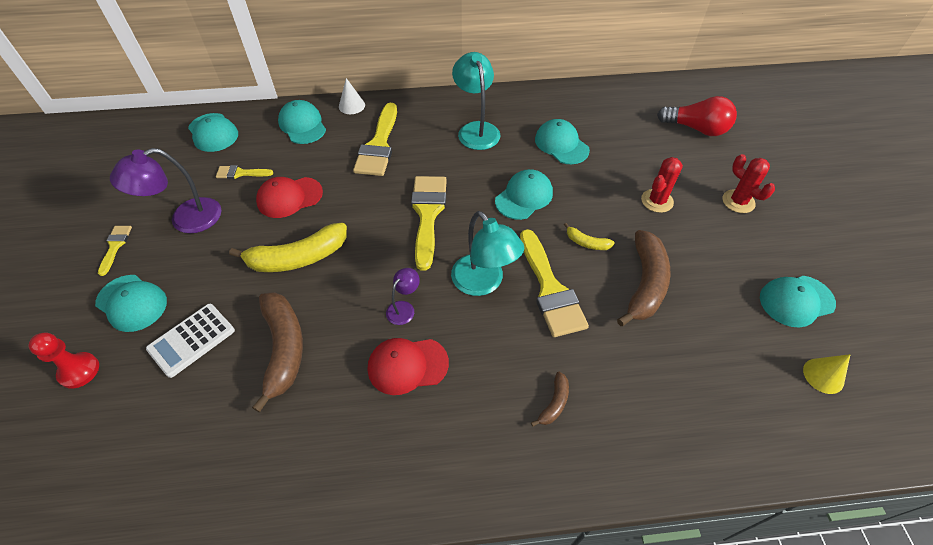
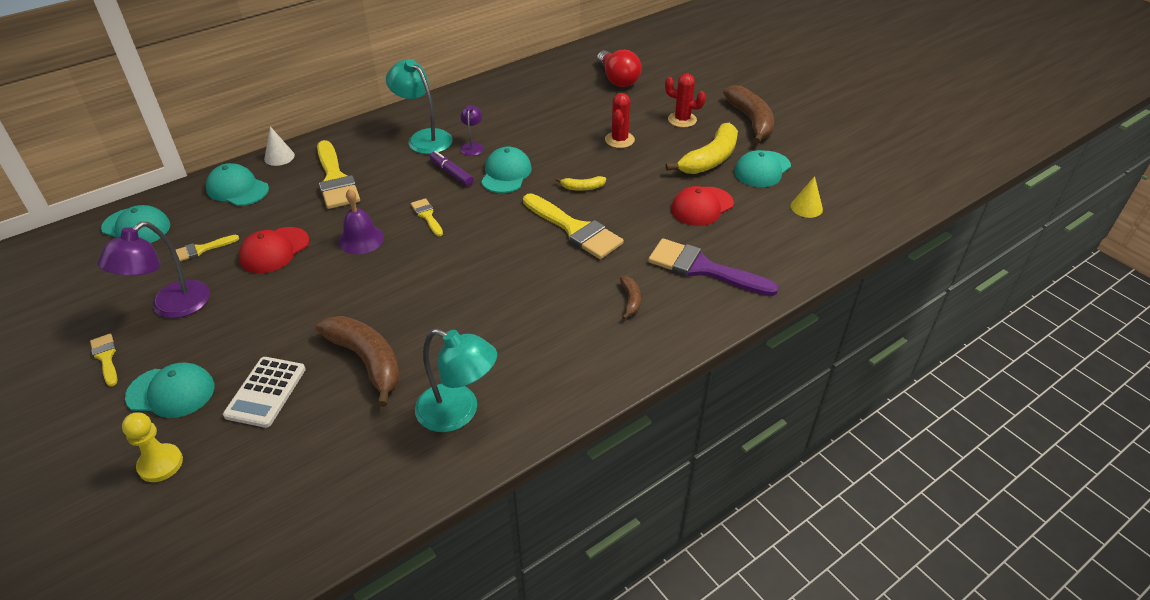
camera: 30 degrees left, 10 degrees down
red pawn [29,332,99,389] -> yellow pawn [122,412,183,482]
yellow banana [229,223,347,272] -> yellow banana moved to [666,123,738,174]
red cap [368,338,449,395] -> red cap moved to [671,186,734,226]
purple lamp [386,268,420,325] -> purple lamp moved to [460,105,484,156]
yellow brush [411,176,447,271] -> yellow brush [411,198,443,236], size x0.50
turquoise lamp [451,211,524,296] -> turquoise lamp moved to [415,329,497,432]
turquoise cap [535,119,590,164] -> none
brown banana [617,230,671,326] -> brown banana moved to [723,85,774,144]
red light bulb [657,96,737,136] -> red light bulb turned 75 degrees clockwise [597,50,642,87]
none -> purple bell [339,189,384,254]
none -> purple marker [430,151,474,186]
none -> purple brush [648,238,779,296]

